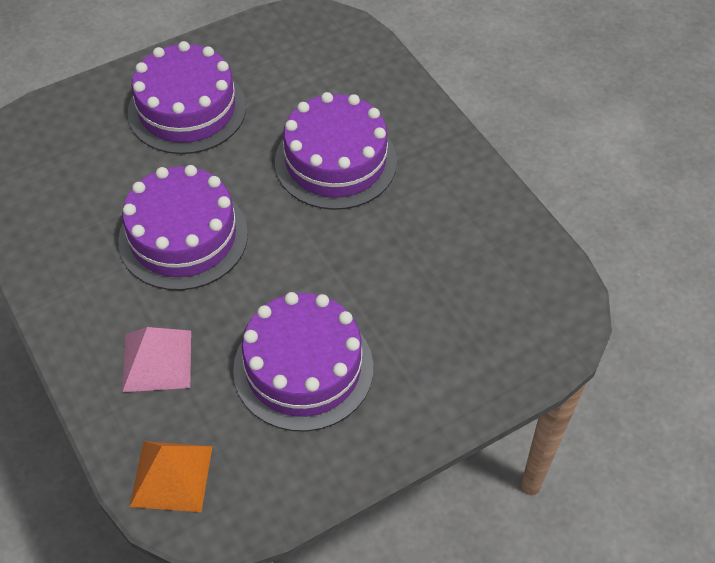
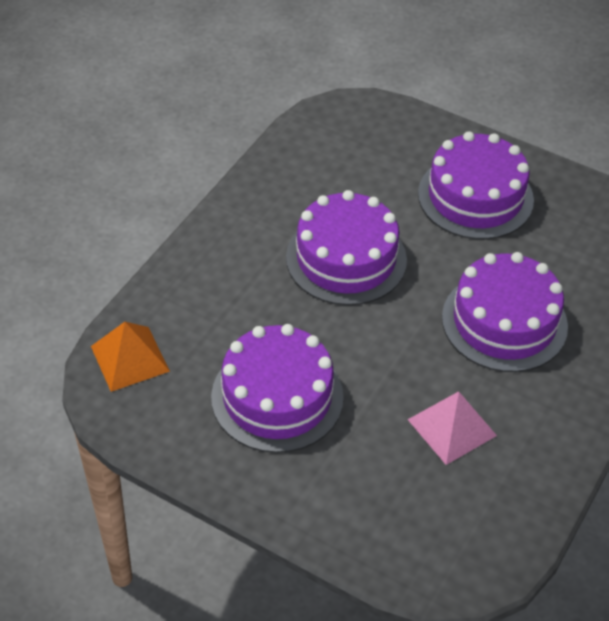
camera: 60 degrees right, 5 degrees down
pink pyramid [122,327,191,392] -> pink pyramid moved to [407,392,497,465]

